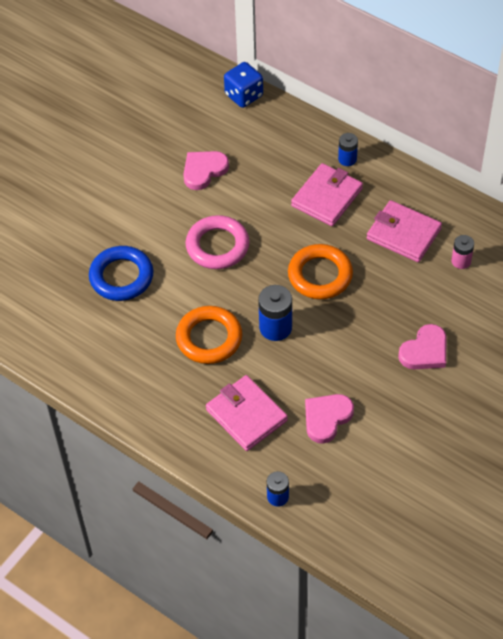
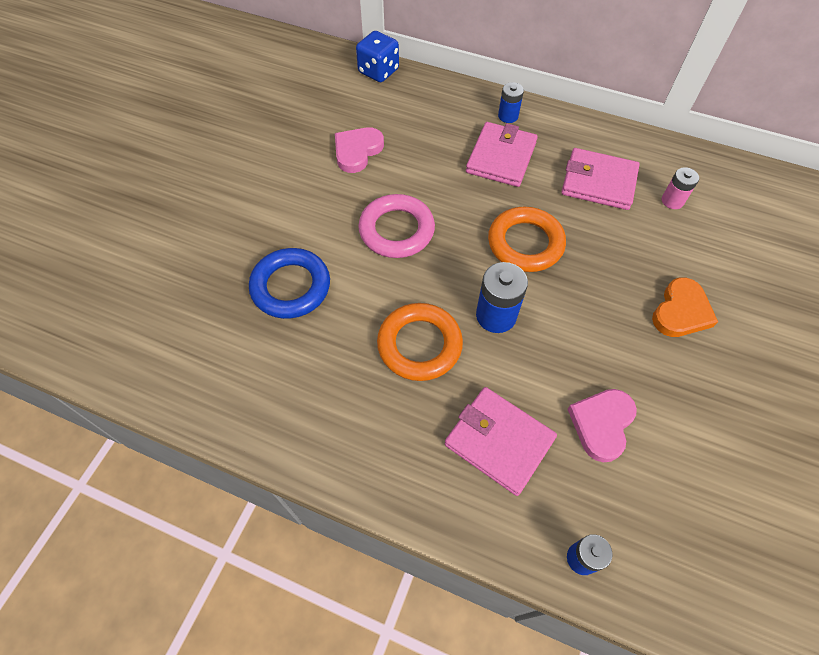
camera: 15 degrees left, 5 degrees up
pink heart [398,324,447,369] -> orange heart [652,277,718,337]

